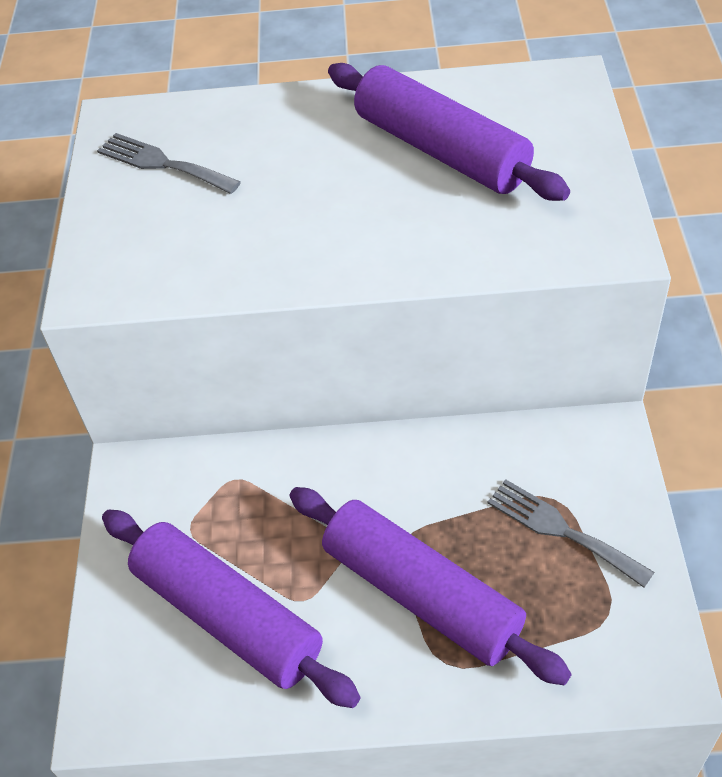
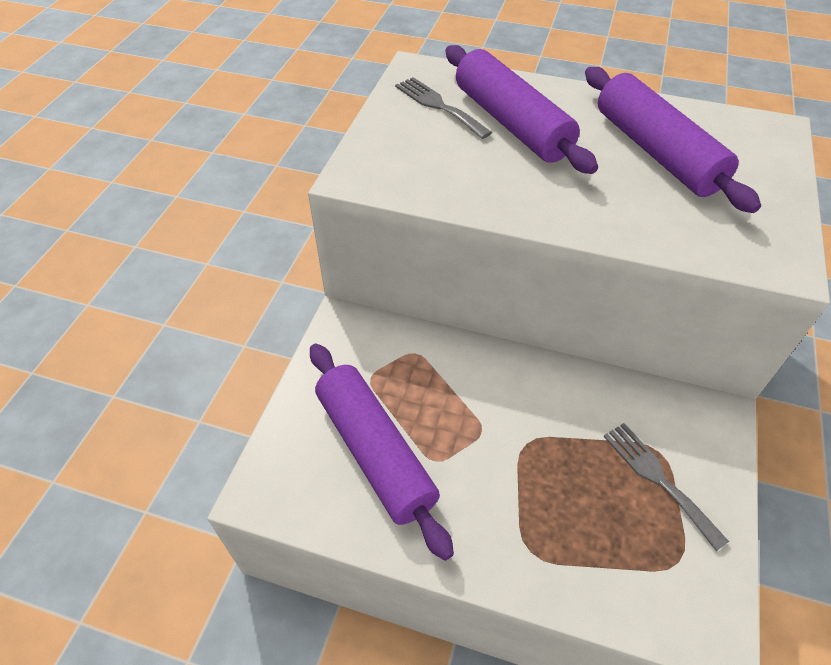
camera: 15 degrees right, 0 degrees up
purple rolling pin [289,487,572,686] -> purple rolling pin moved to [445,45,598,174]

